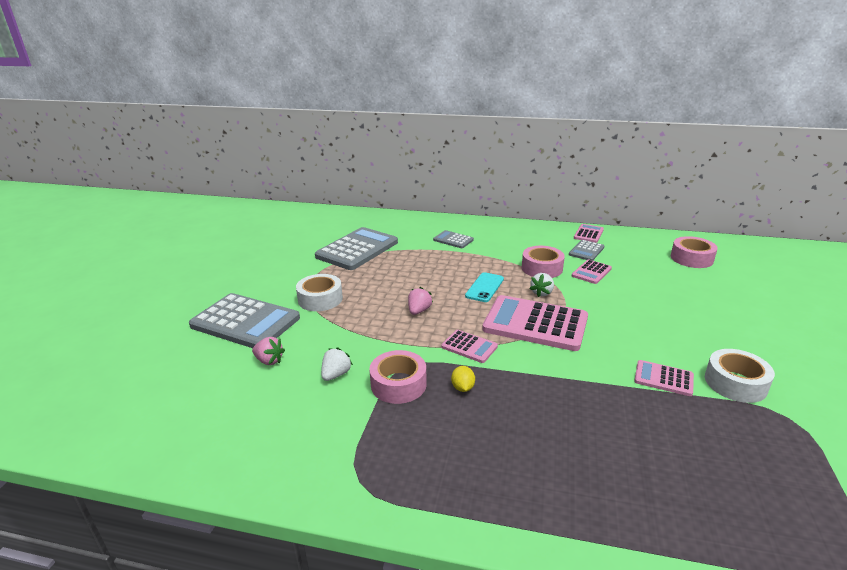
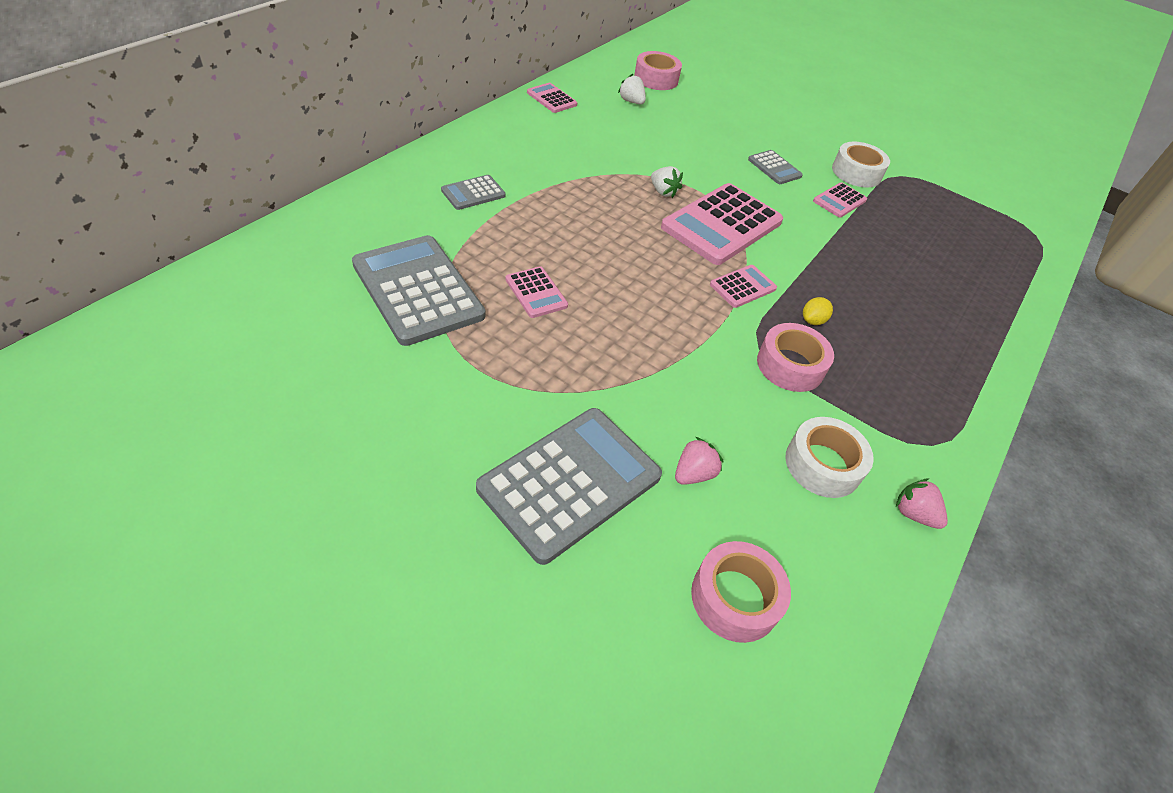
camera: 75 degrees left, 20 degrees up
white tape [296,274,343,311] -> white tape moved to [785,417,874,498]
white strawberry [321,347,353,381] -> white strawberry moved to [618,74,646,104]
pink strawberry [408,287,433,315] -> pink strawberry moved to [896,478,948,529]
yellow lemon [451,366,475,392] -> yellow lemon turned 60 degrees counterclockwise [803,297,833,325]
turquoise phone [465,272,504,302] -> none
pink tape [522,246,565,278] -> pink tape moved to [691,541,791,643]
grey calculator [569,240,604,261] -> grey calculator moved to [748,150,803,184]
pink calculator [572,260,612,284] -> pink calculator moved to [506,266,568,318]

